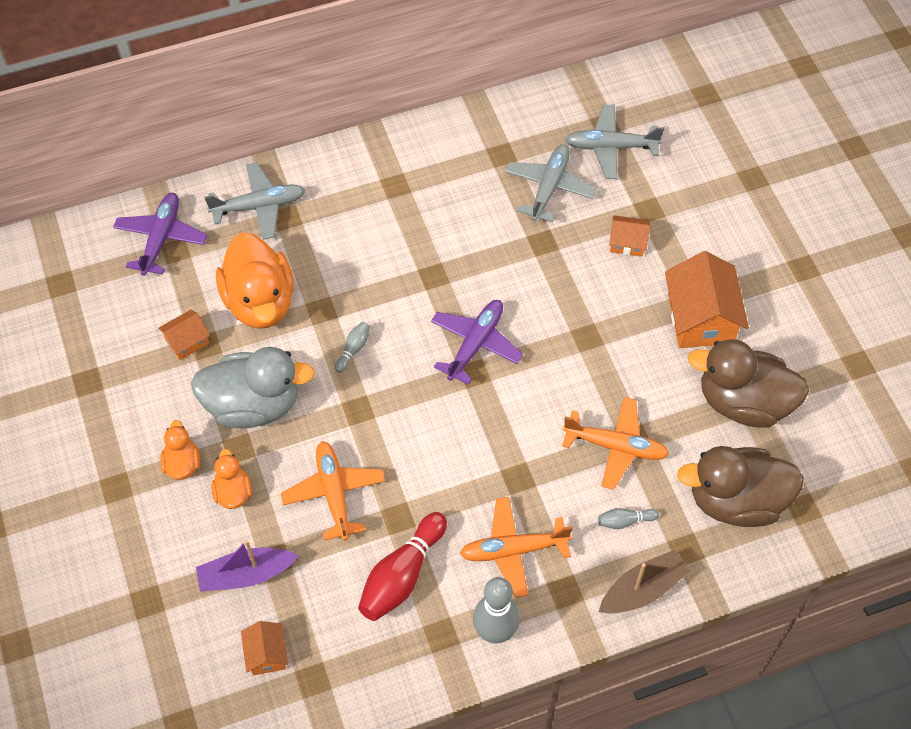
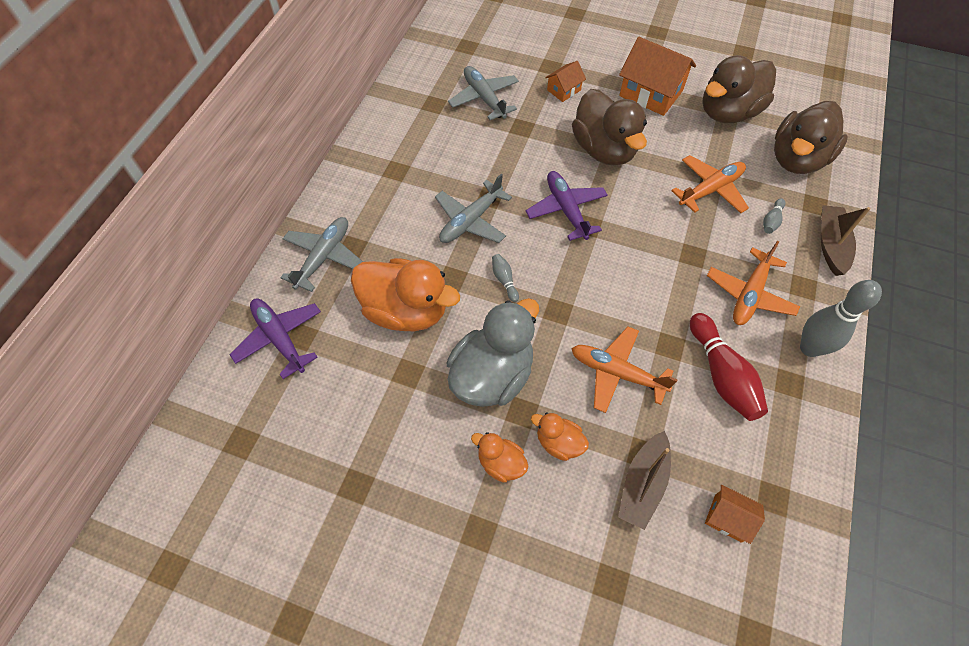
camera: 50 degrees left, 0 degrees up
orange house [158,309,210,360] -> none
purple boat [196,540,299,592] -> brown boat [618,431,671,530]
grey plane [565,105,664,179] -> grey plane moved to [435,174,512,243]
none -> brown duck [572,89,647,165]

